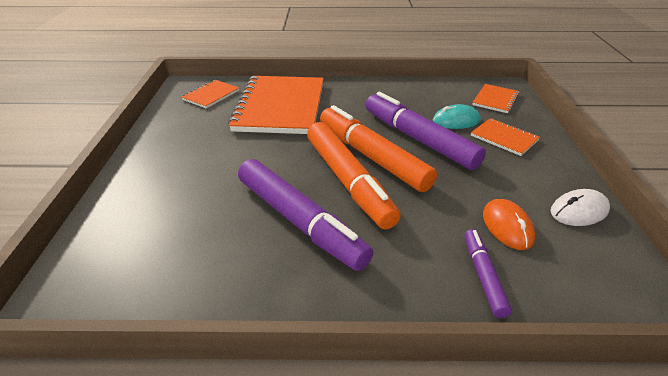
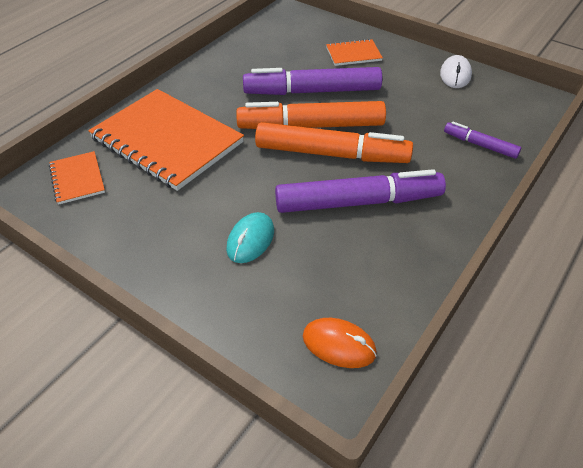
camera: 55 degrees left, 10 degrees up
turquoise mouse [433,104,481,129] -> turquoise mouse moved to [226,212,274,263]
orange notebook [472,84,519,113] -> none
orange mouse [483,199,535,250] -> orange mouse moved to [303,318,377,368]

